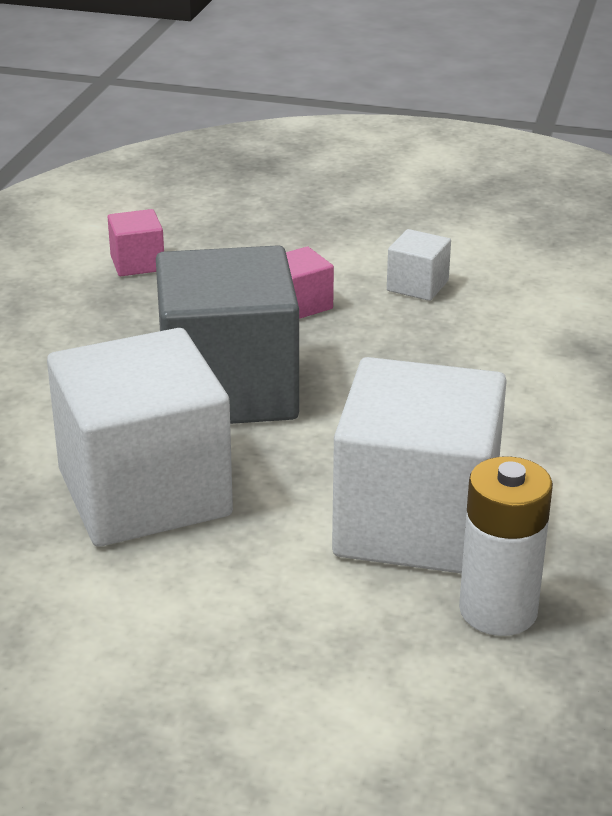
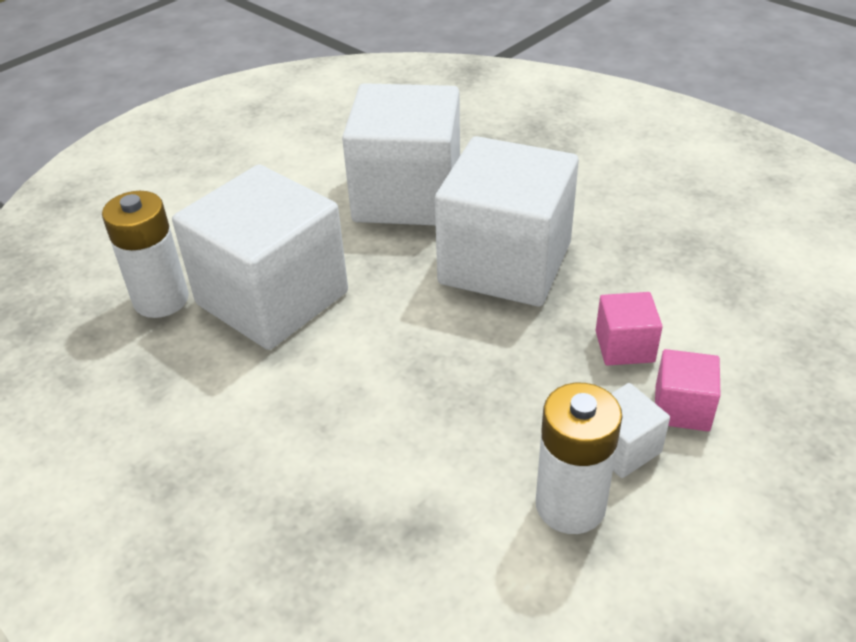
camera: 120 degrees right, 10 degrees up
pink cube [108,209,164,276] -> pink cube moved to [655,349,721,431]
grey cube [156,245,299,424] -> white cube [435,136,579,306]
none -> white battery [536,383,622,534]

